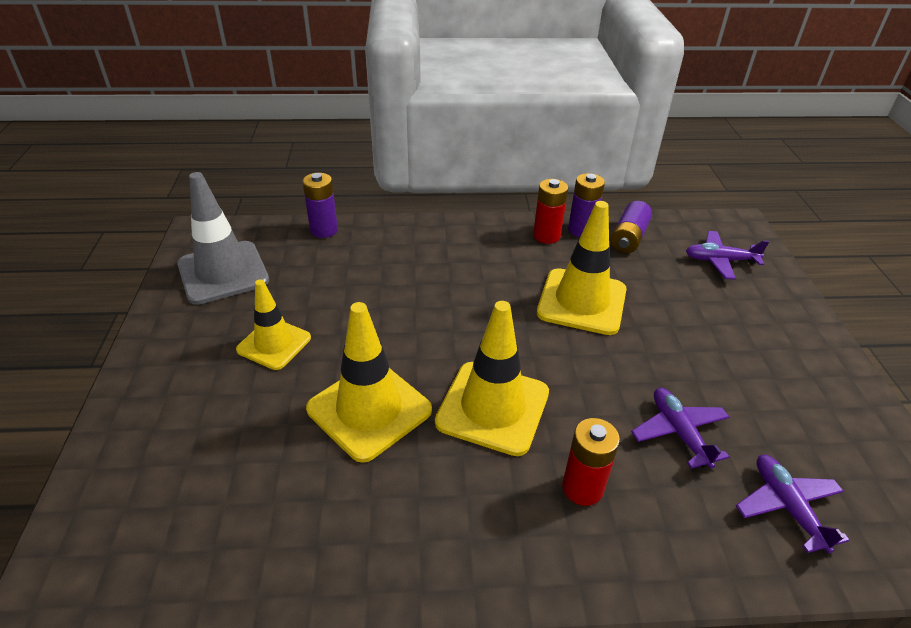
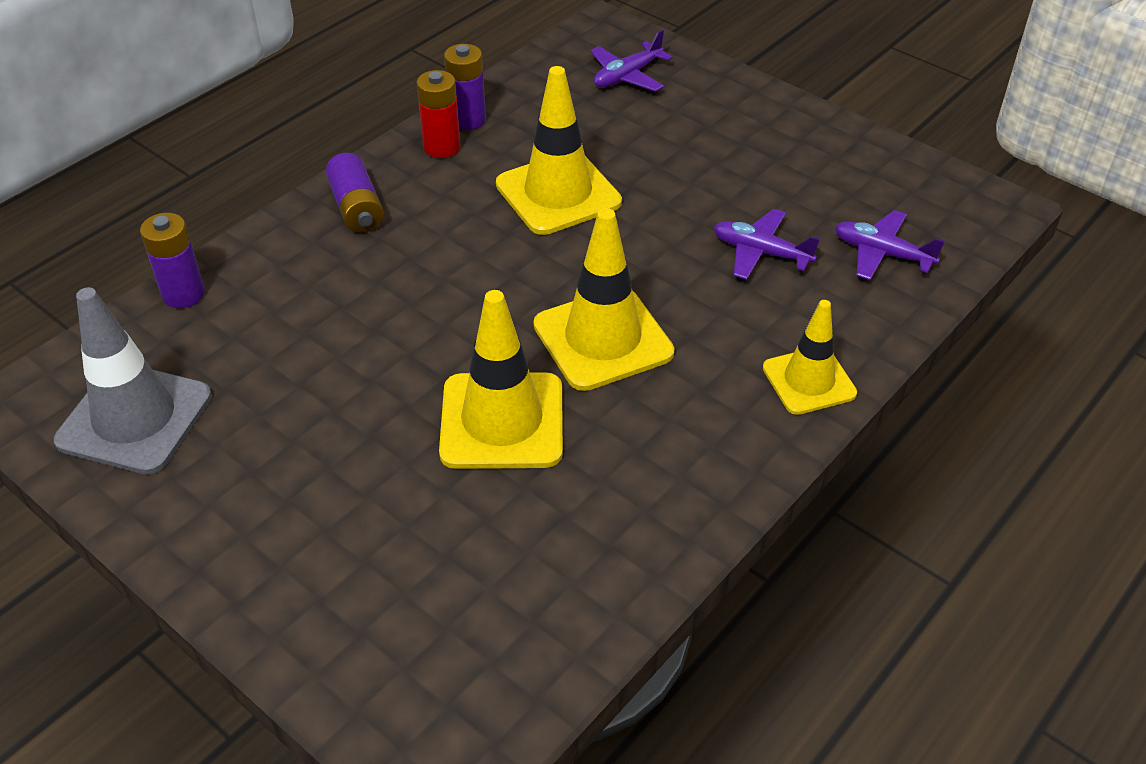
camera: 45 degrees left, 5 degrees up
yellow traffic cone [236,279,311,370] -> yellow traffic cone moved to [763,300,857,415]
red battery [562,418,620,506] -> none
purple battery [611,201,652,253] -> purple battery moved to [325,153,384,233]

